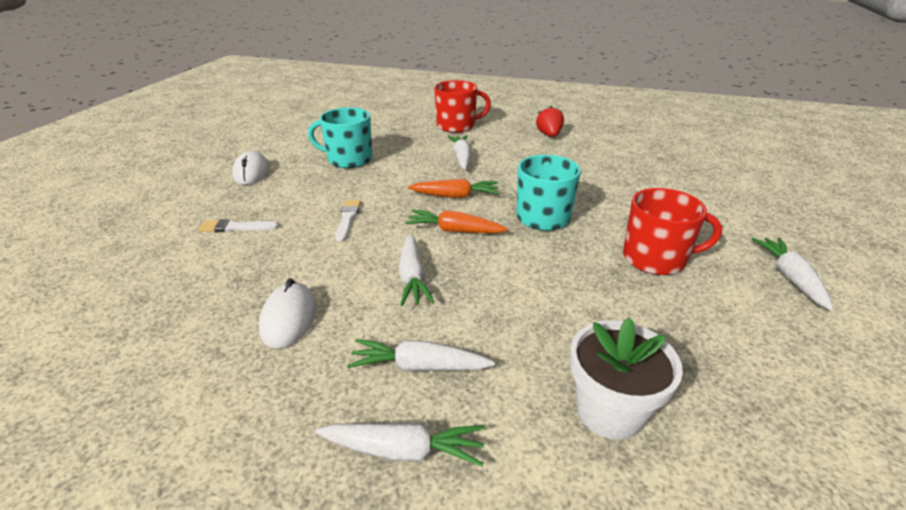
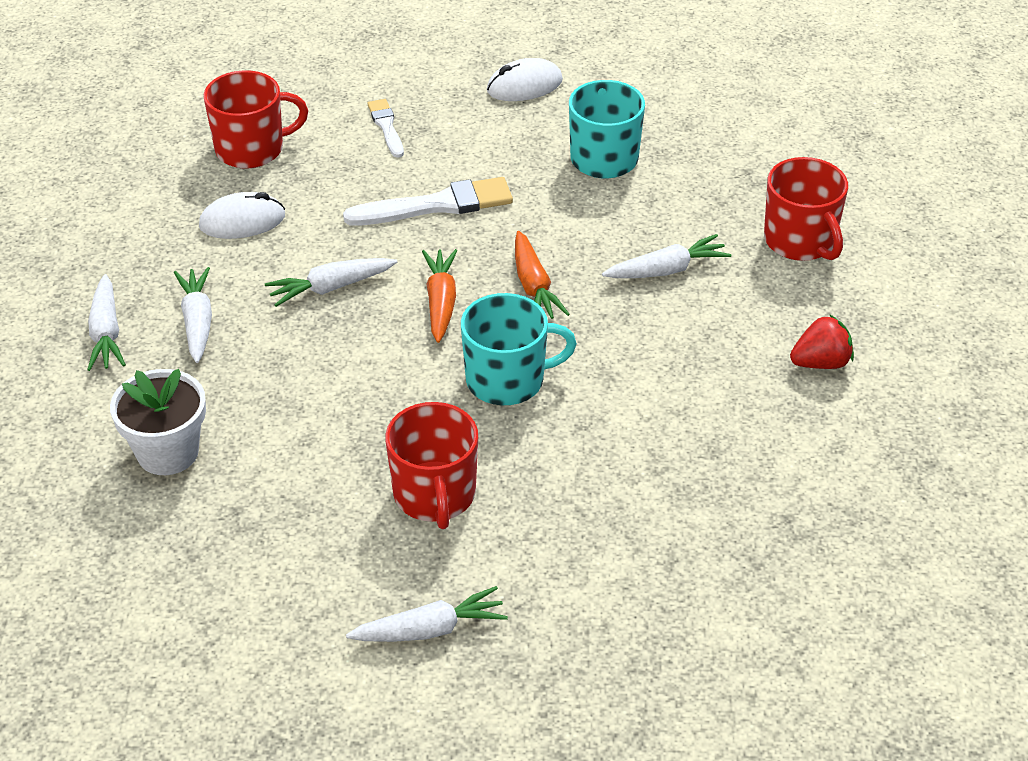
camera: 75 degrees right, 10 degrees up
white brush [336,200,361,242] -> white brush [343,177,513,226], size x1.76
none -> red mug [204,70,308,169]

